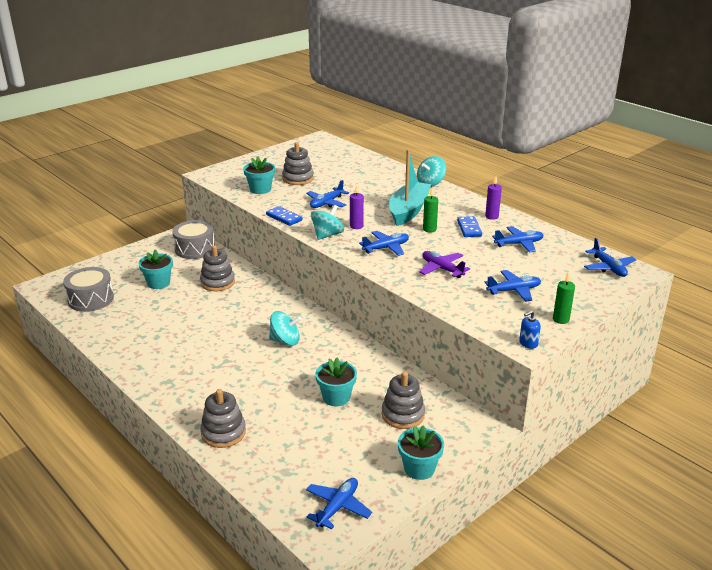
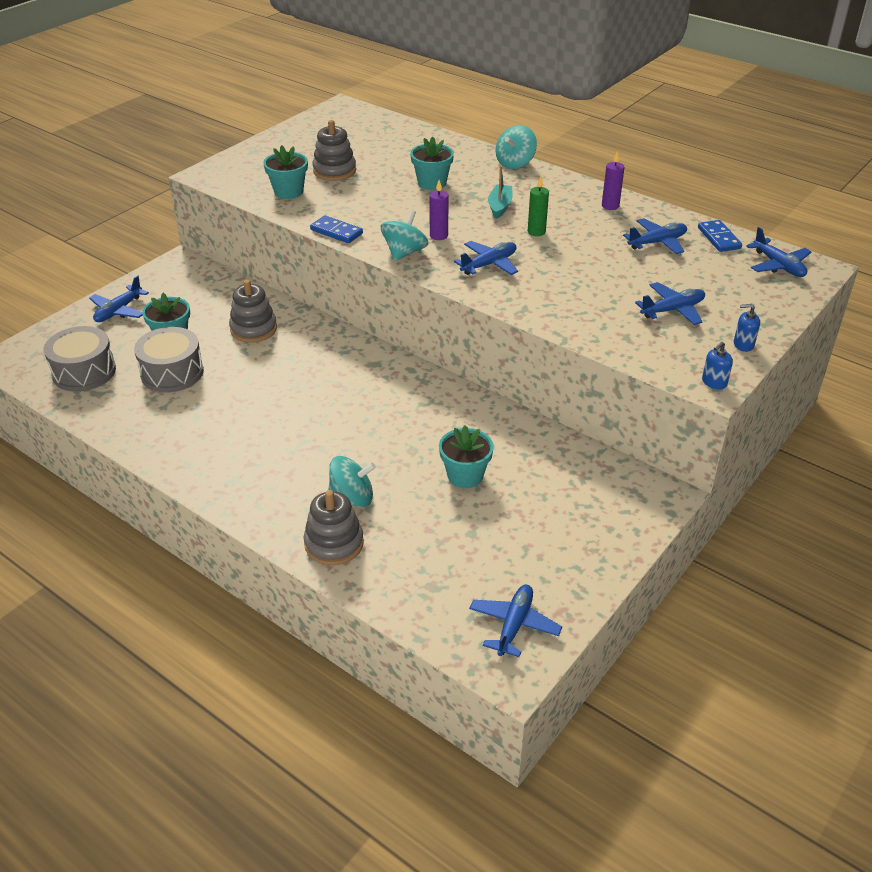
camera: 10 degrees left, 10 degrees up
grey drum [172,220,215,259] -> grey drum moved to [134,327,204,392]
turquoise spinning top [269,311,301,346] -> turquoise spinning top moved to [328,456,376,507]
blue plane [306,180,349,208] -> blue plane moved to [89,275,149,322]
grey stacking toy [382,372,425,429] -> none
turquoise boat [389,149,431,226] -> turquoise boat [488,166,513,219], size x0.51
turquoise flower pot [398,425,444,480] -> turquoise flower pot moved to [410,137,454,190]
purple plane [419,251,470,278] -> none
blue domino [457,216,482,237] -> blue domino moved to [698,220,742,252]
green candle [553,272,575,324] -> blue soap dispenser [734,304,760,352]

